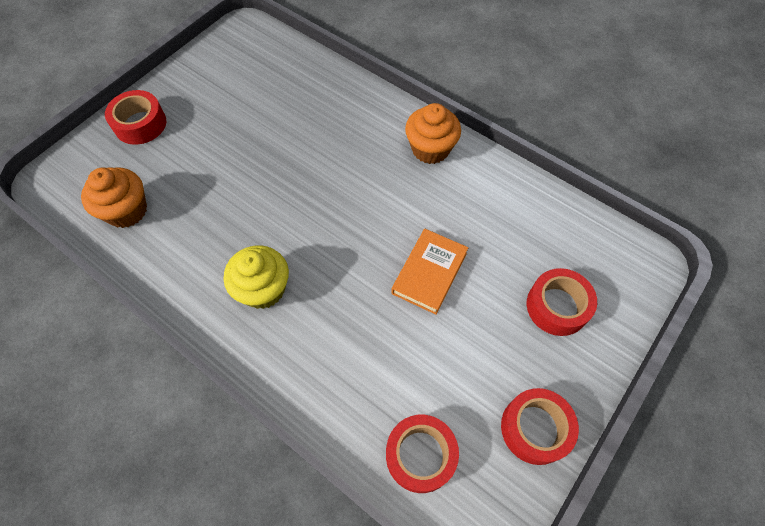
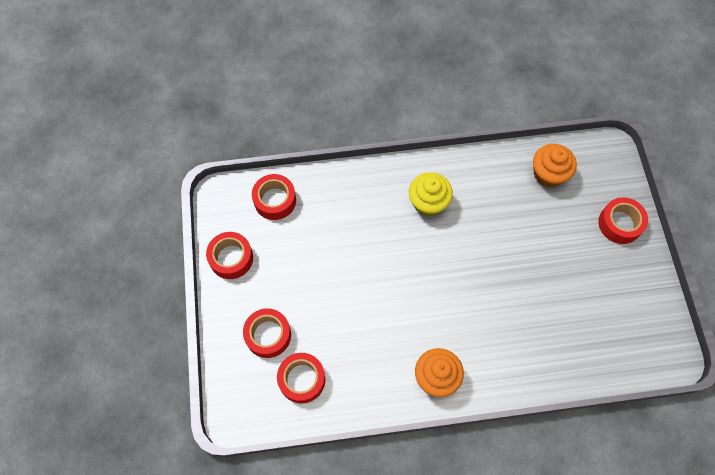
camera: 135 degrees right, 5 degrees up
orange book [391,229,468,315] -> none
none -> red tape [277,353,325,404]

